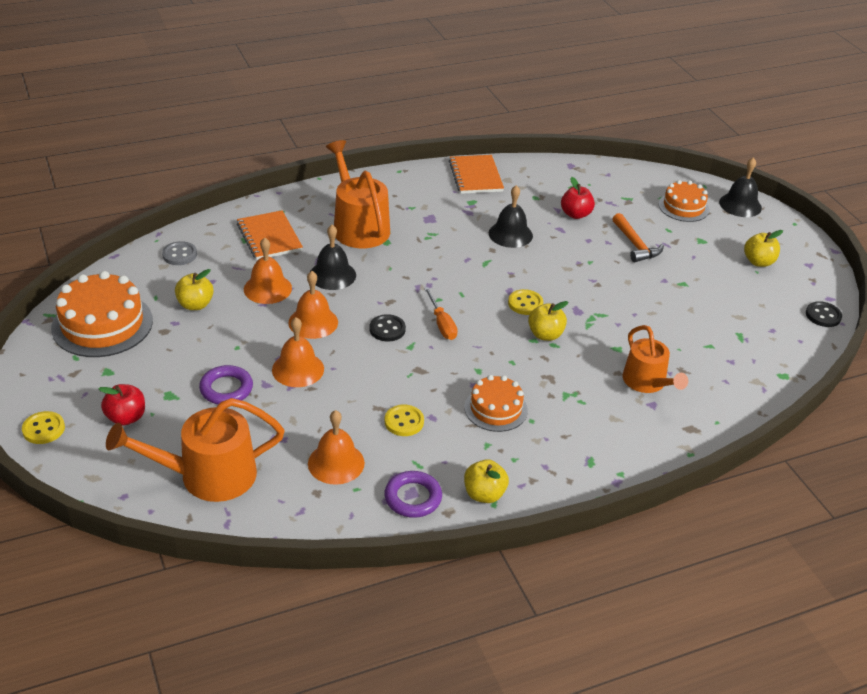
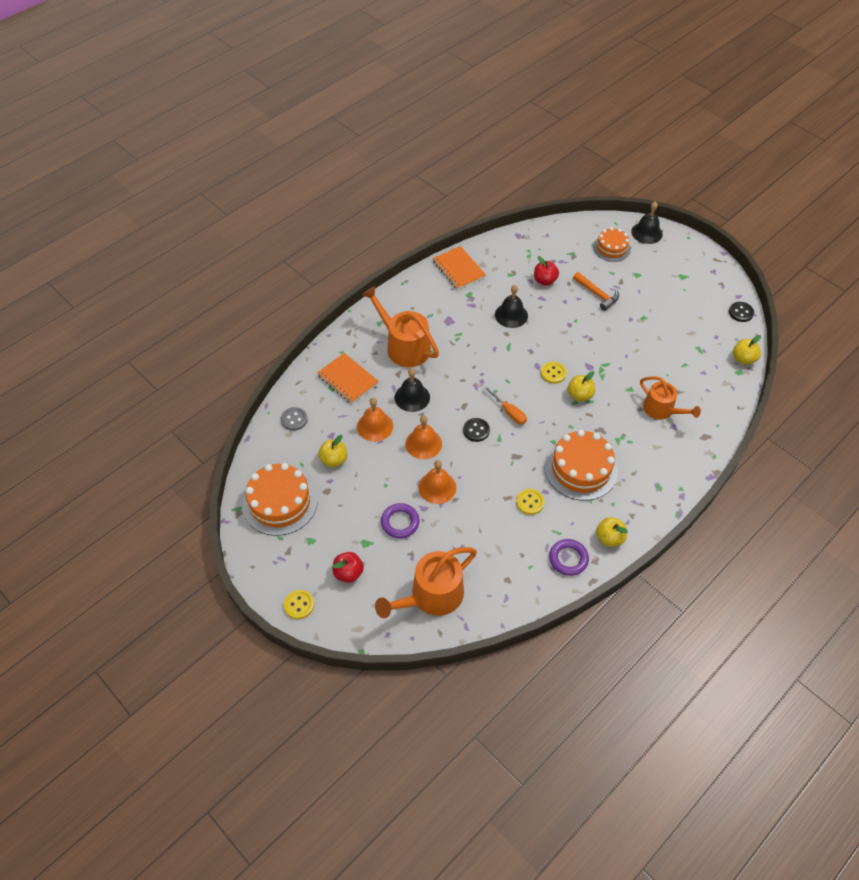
camera: 20 degrees left, 15 degrees up
orange bell [308,410,365,485] -> none
orange cake [464,375,528,432] -> orange cake [544,430,618,501], size x1.65
yellow apple [744,230,783,267] -> yellow apple moved to [733,335,761,365]

